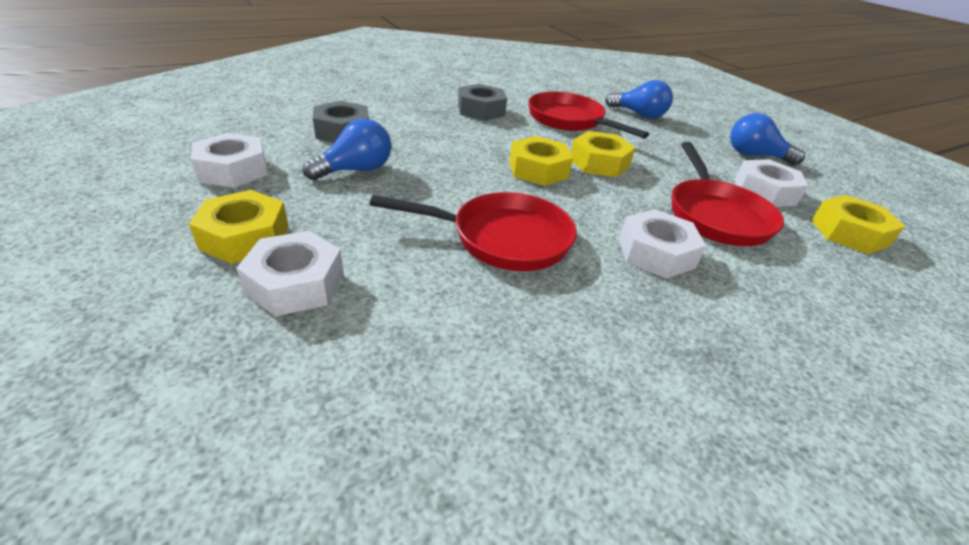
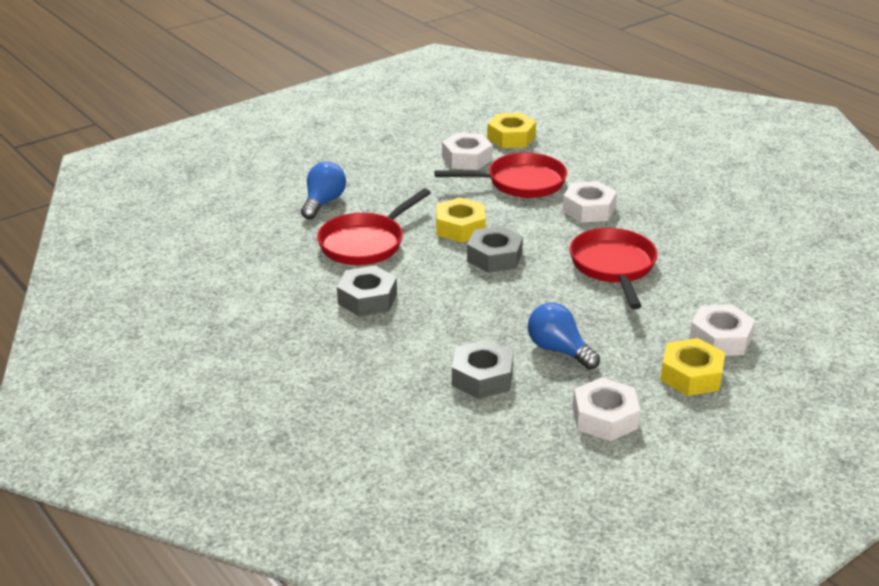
camera: 95 degrees left, 5 degrees down
yellow nut [509,136,573,186] -> grey nut [467,226,523,273]
blue light bulb [730,113,805,165] -> none

